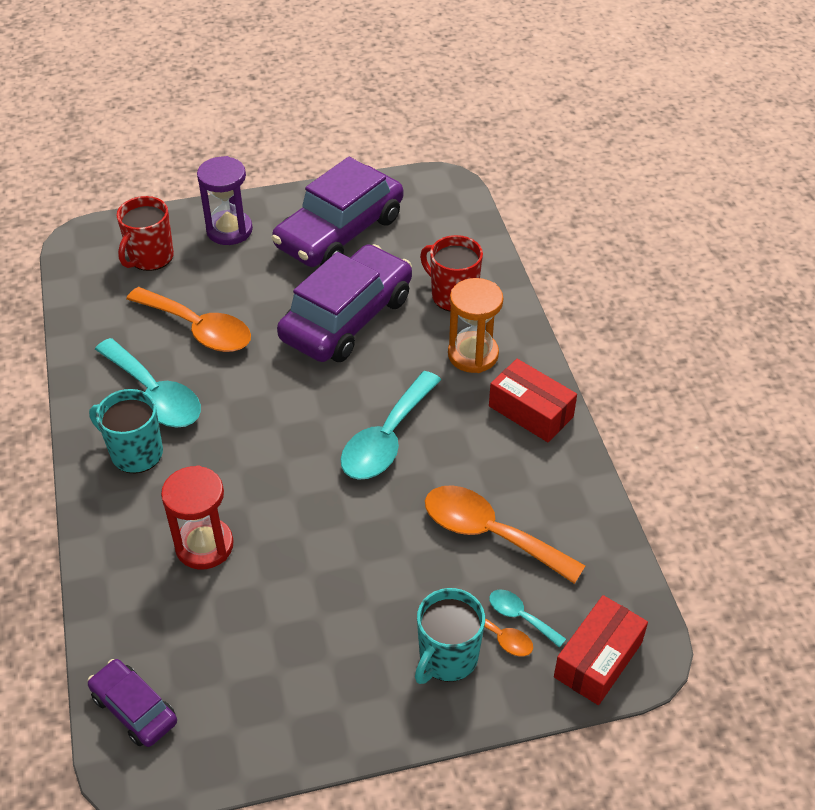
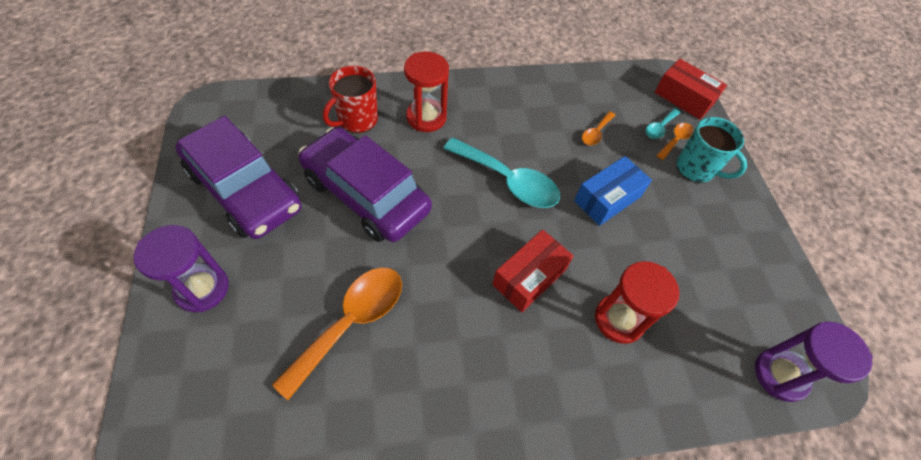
camera: 90 degrees left, 10 degrees up
purple car [88,659,177,747] -> purple hourglass [755,322,873,402]
turquoise mug [89,389,163,473] -> none
turquoise spoon [95,338,201,428] -> none
red mug [116,196,174,271] -> none
orange spoon [425,485,585,584] -> orange spoon [582,111,615,145], size x0.48
orange hourglass [448,278,503,373] -> red hourglass [404,52,449,132]
red box [489,359,577,442] -> red box moved to [492,229,574,312]
none -> blue box [574,156,652,226]

